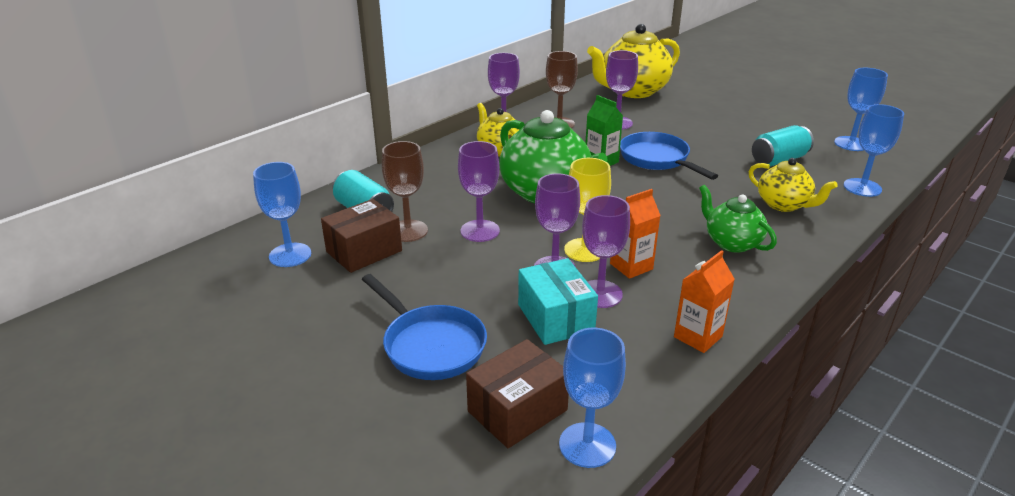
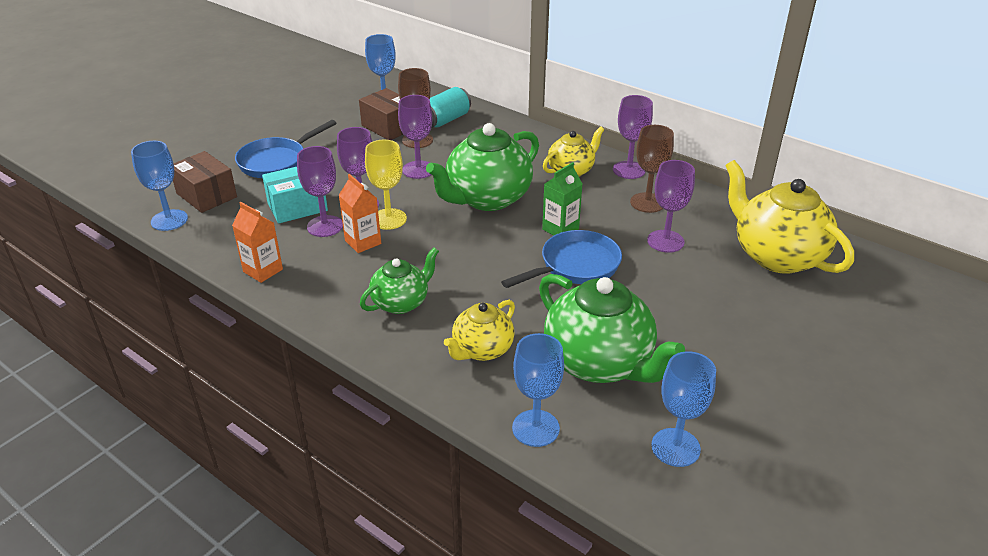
camera: 85 degrees right, 5 degrees up
turquoise can [752,125,814,166] -> green teapot [539,274,685,383]

